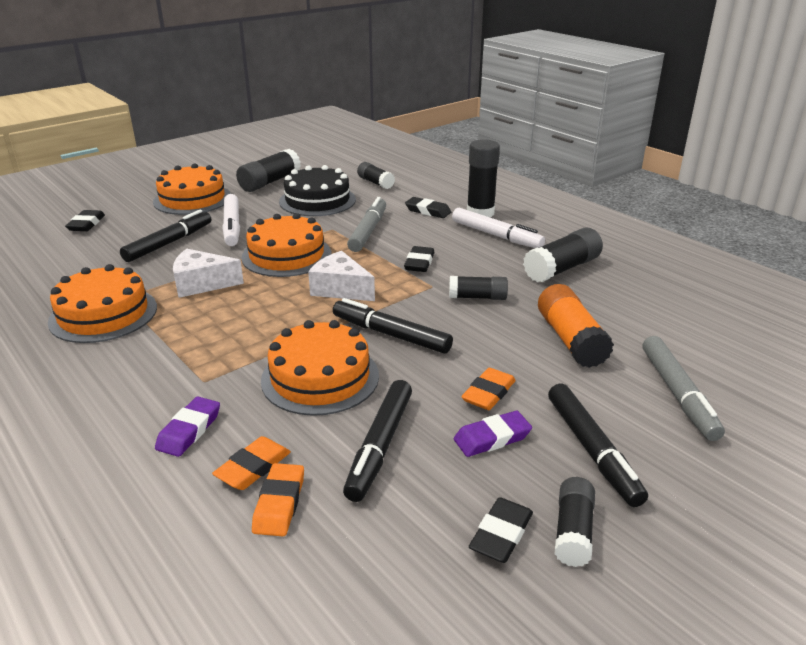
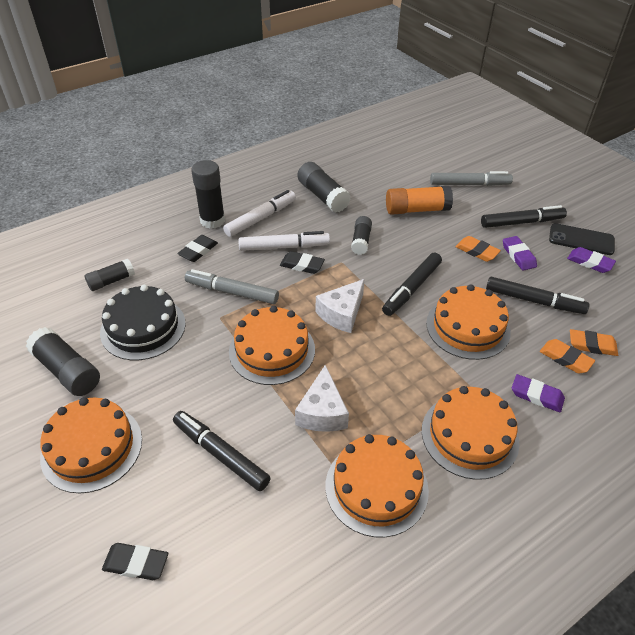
camera: 85 degrees left, 15 degrees up
white marker [222,194,240,246] -> white marker moved to [238,231,330,251]
black eraser [469,497,533,563] -> purple eraser [567,247,616,273]
black glue stick [555,477,595,567] -> black phone [549,223,615,255]
none -> orange cake [422,386,520,480]

